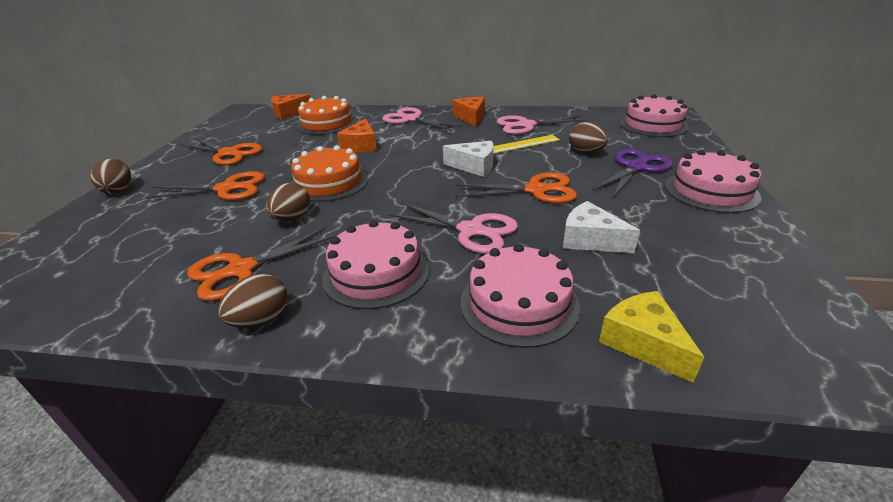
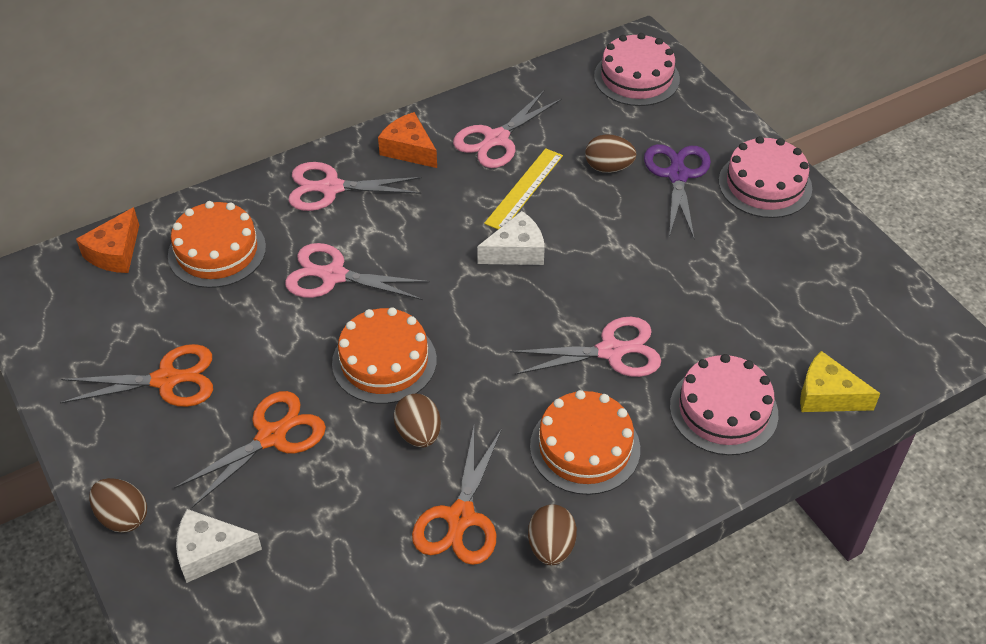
camera: 40 degrees left, 15 degrees up
pink cake [322,220,429,309] -> orange cake [530,390,640,495]
orange cheese [337,119,377,152] -> pink scissors [285,243,430,300]
orange scissors [456,172,577,204] -> none
white cheese [563,201,640,253] -> white cheese moved to [176,509,262,583]

